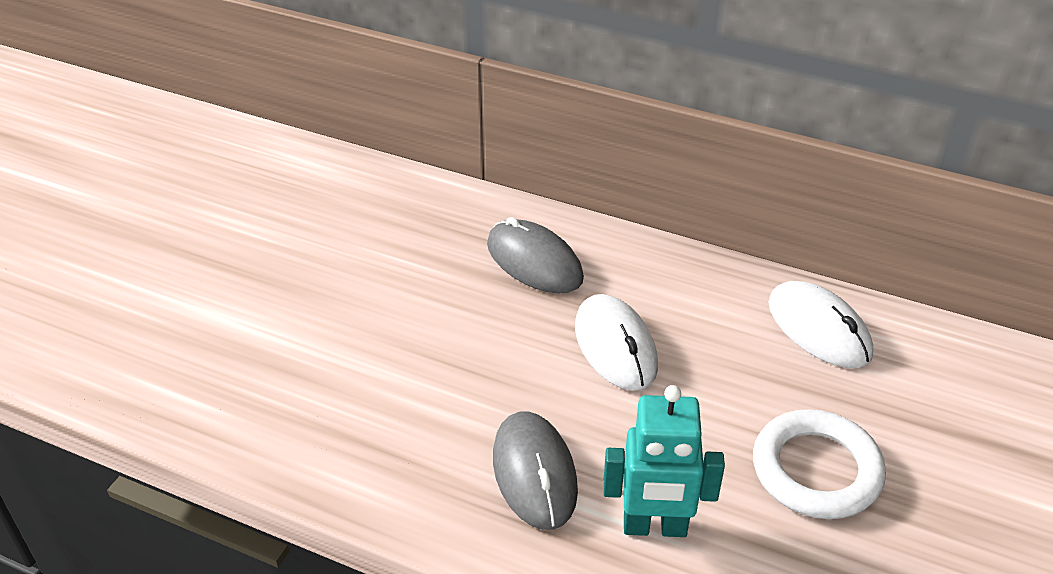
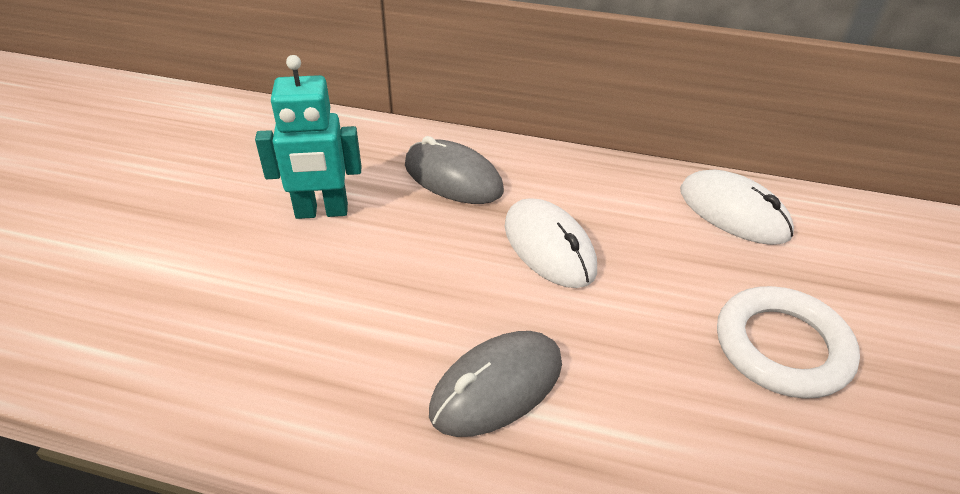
camera: 10 degrees left, 0 degrees up
grey mouse [493,411,578,530] -> grey mouse turned 75 degrees clockwise [429,331,562,437]
turquoise robot [603,385,725,537] -> turquoise robot moved to [255,55,361,219]

